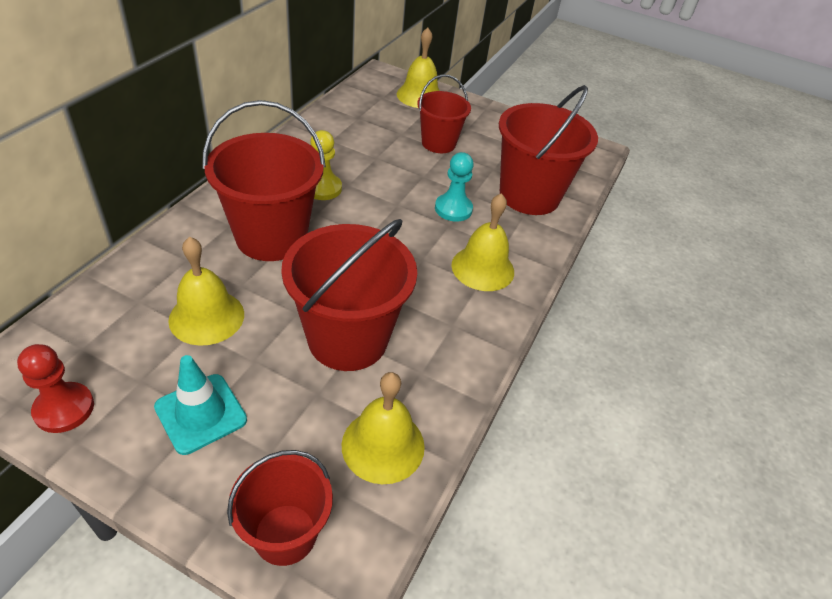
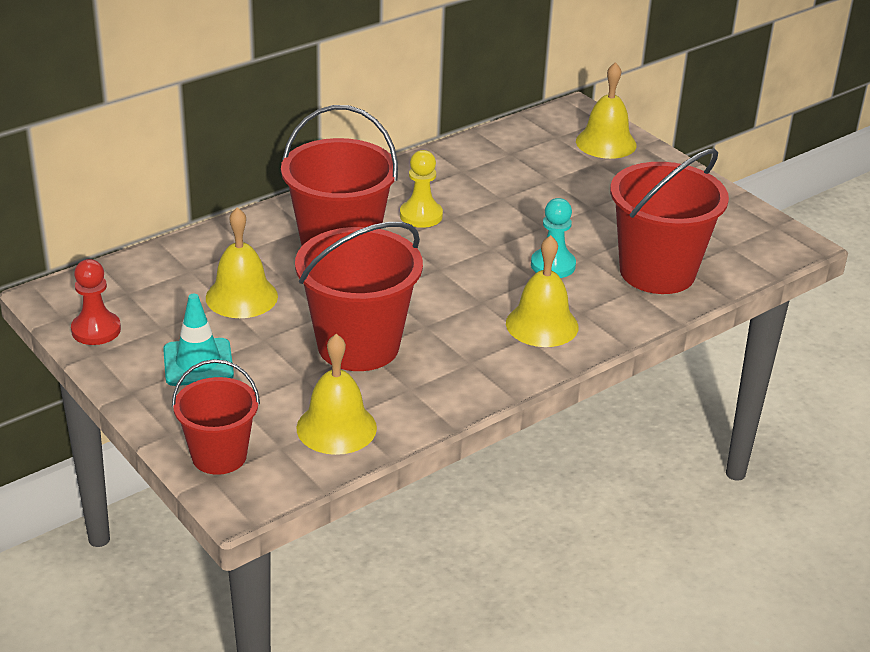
camera: 30 degrees right, 10 degrees down
red bucket [417,75,471,153] -> none

